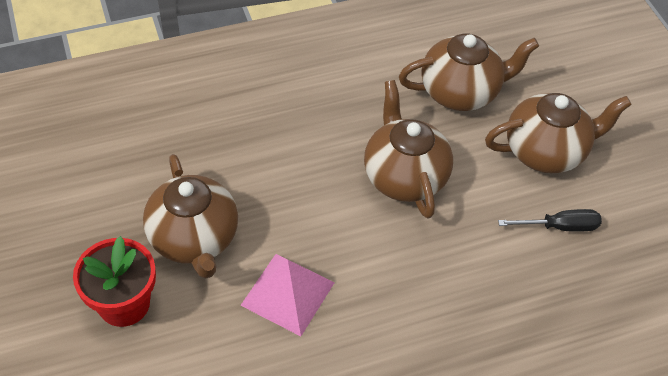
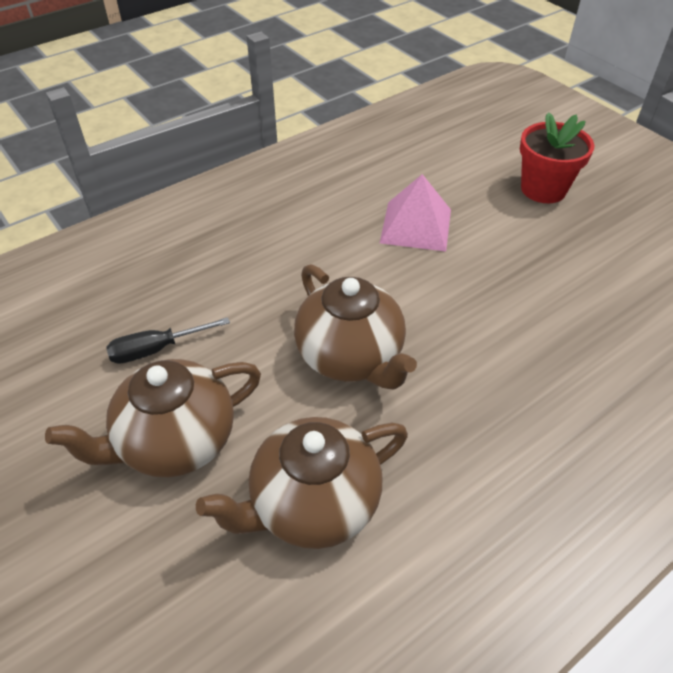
camera: 165 degrees right, 5 degrees down
brown teapot [143,154,238,279] -> none

